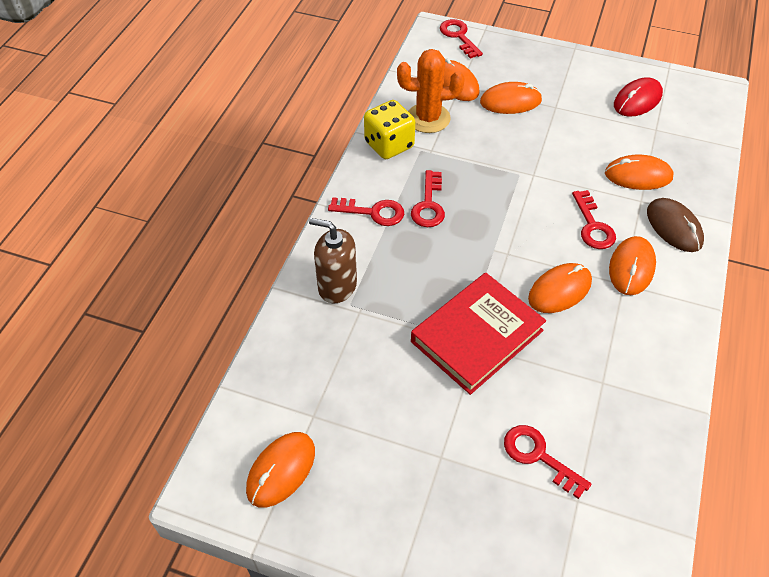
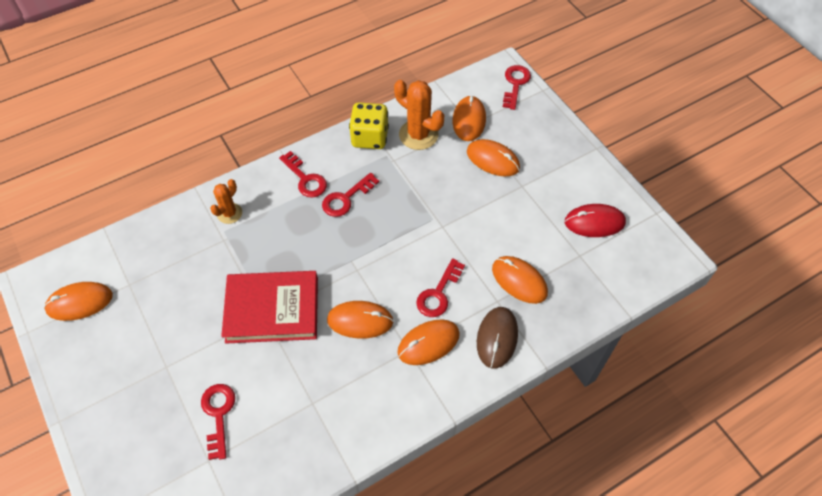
camera: 40 degrees right, 5 degrees up
brown soap dispenser [309,218,357,303] -> orange cactus [210,179,242,224]

